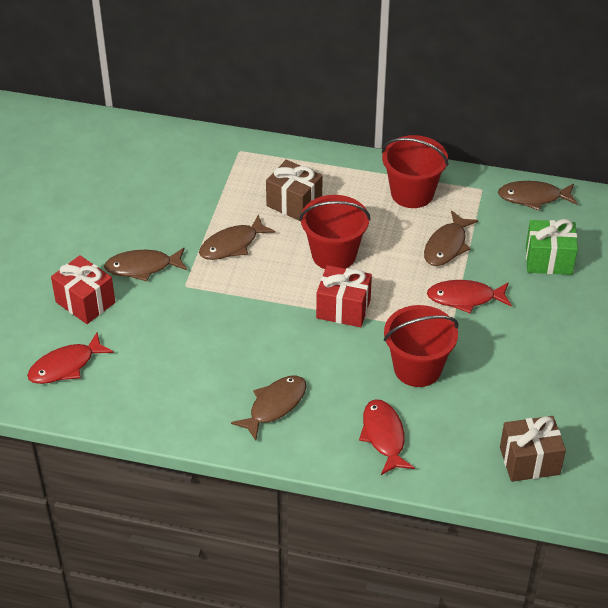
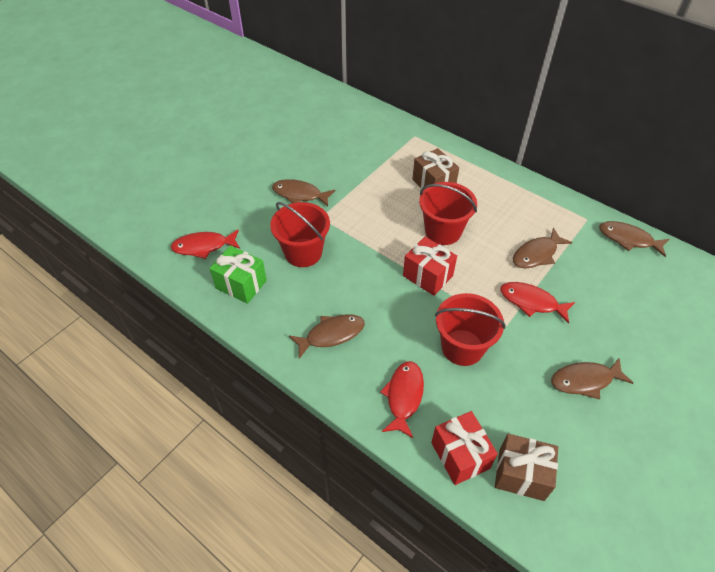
camera: 25 degrees right, 5 degrees up
red gift [51,255,115,324] -> red gift moved to [431,411,498,485]
brown fish [199,215,276,260] -> brown fish moved to [551,357,633,399]
red bucket [382,135,449,208] -> red bucket moved to [270,202,330,267]
green gift [526,219,578,275] -> green gift moved to [210,246,267,304]

